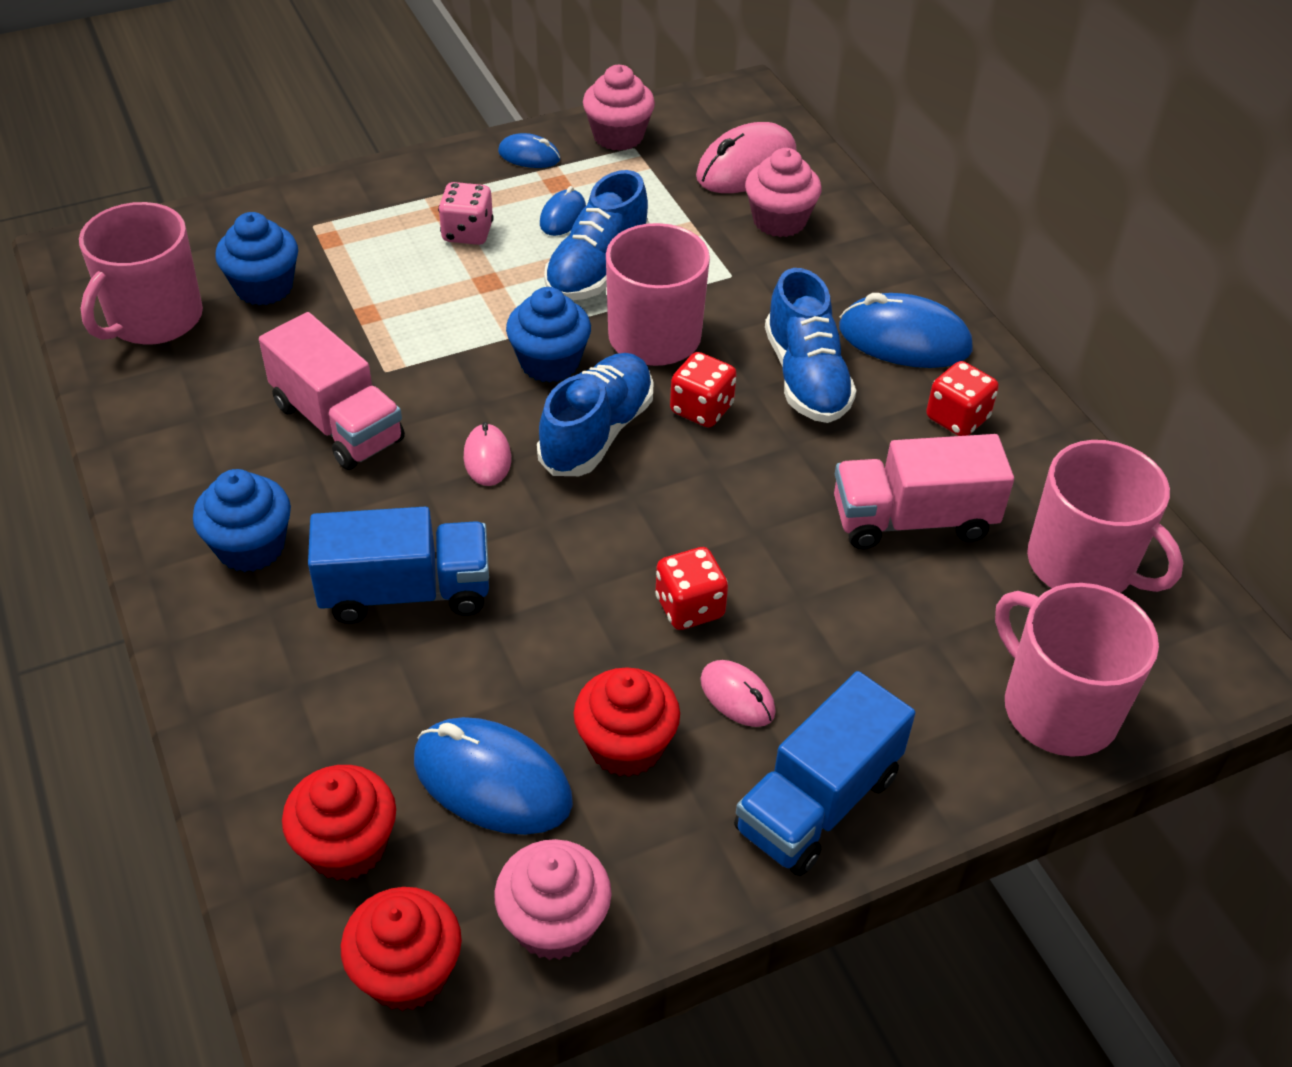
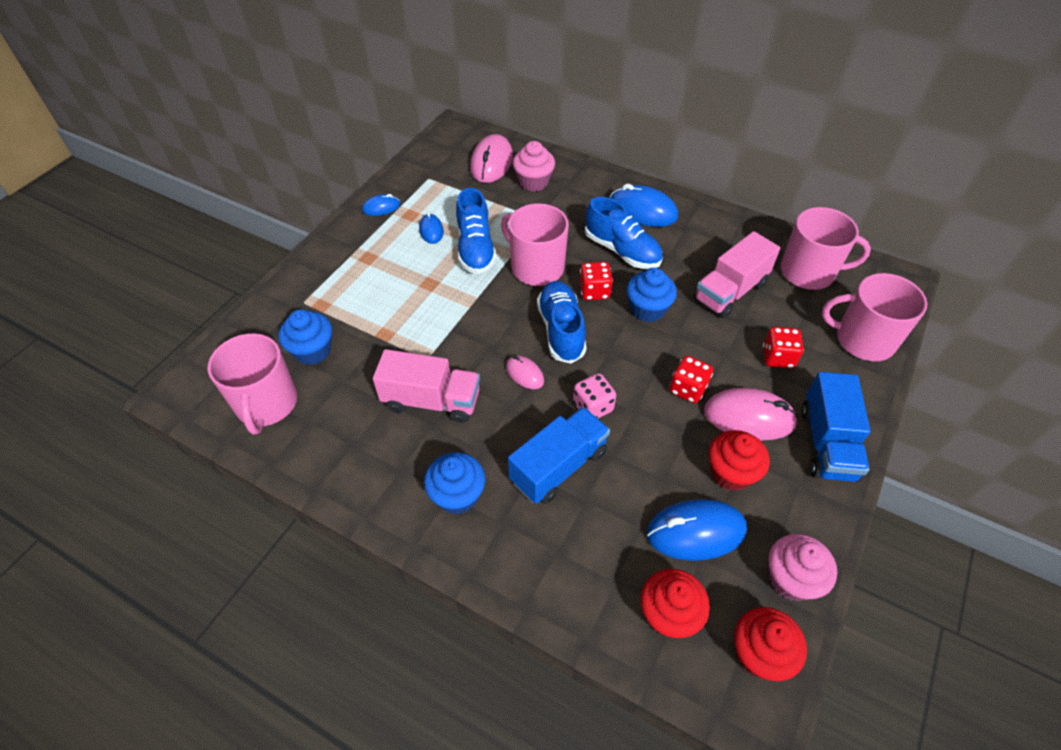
camera: 35 degrees left, 5 degrees up
pink dice [438,182,494,245] -> pink dice moved to [573,373,616,418]
blue cupcake [506,287,591,383] -> blue cupcake moved to [626,268,677,322]
pink cupcake [583,65,655,151] -> none
pink mouse [700,660,776,727] -> pink mouse [704,388,799,441], size x1.85
blue mouse [839,293,973,368] -> blue mouse turned 45 degrees clockwise [610,184,678,227]
red dice [926,361,999,436] -> red dice moved to [763,327,804,368]

